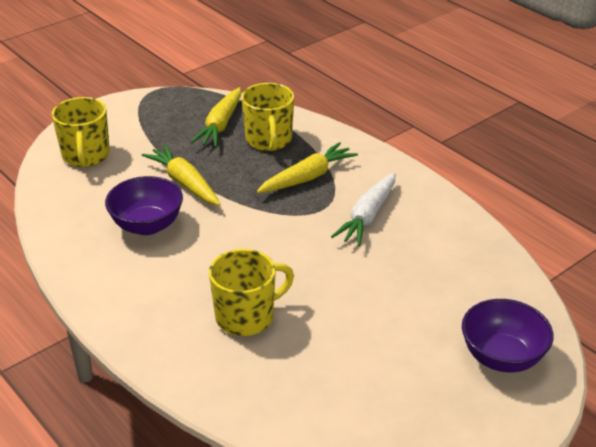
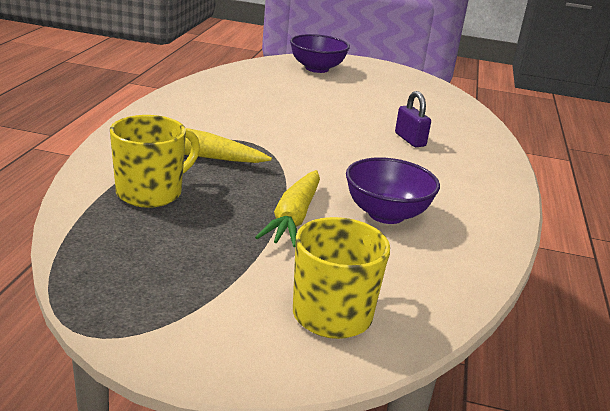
camera: 130 degrees left, 10 degrees down
yellow carrot [191,87,241,147] -> none
yellow mug [209,249,294,336] -> purple padlock [395,91,431,147]
white carrot [331,173,395,246] -> none

